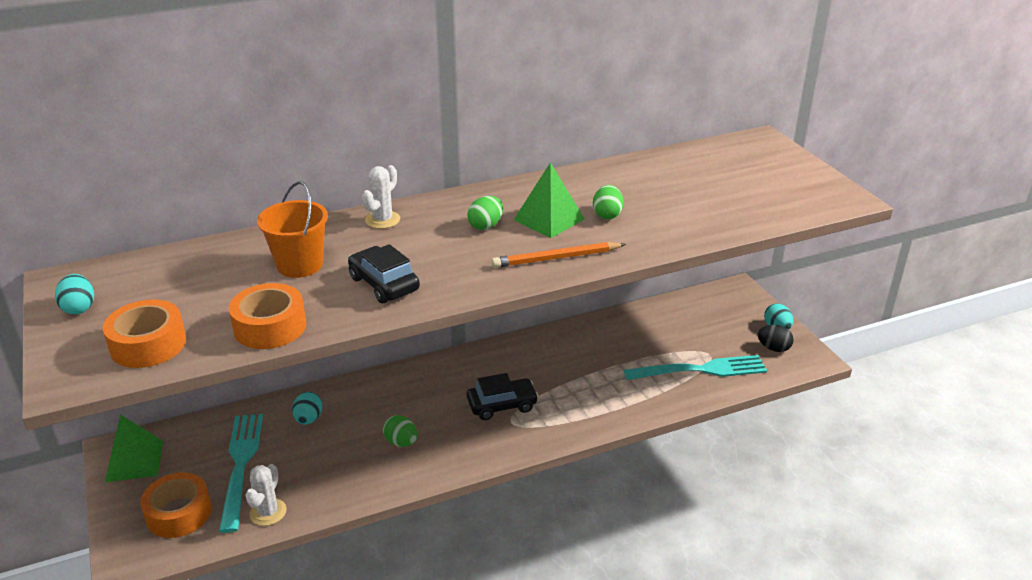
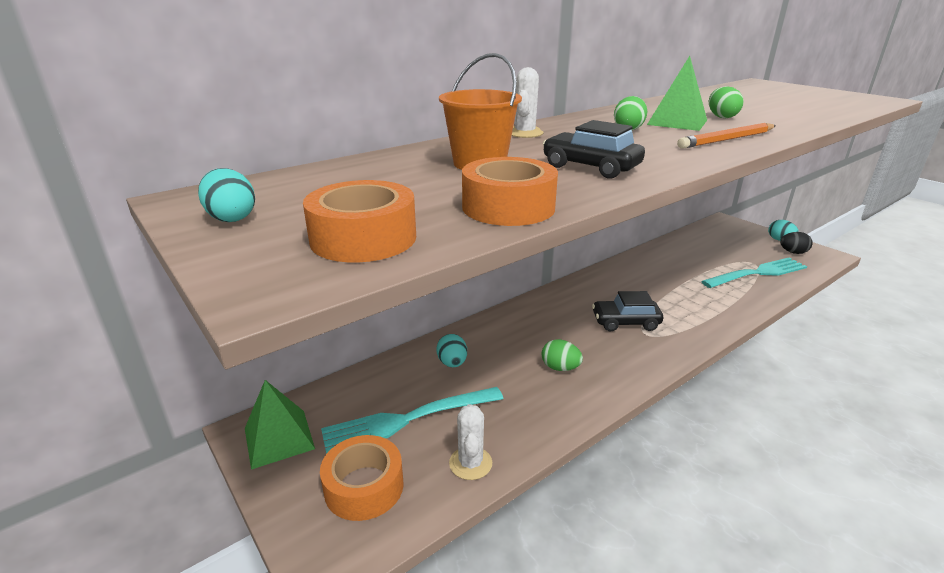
camera: 15 degrees left, 5 degrees down
turquoise fork [219,414,263,533] -> turquoise fork turned 90 degrees counterclockwise [321,387,503,454]
black car [467,373,539,420] -> black car turned 150 degrees counterclockwise [592,291,663,332]

